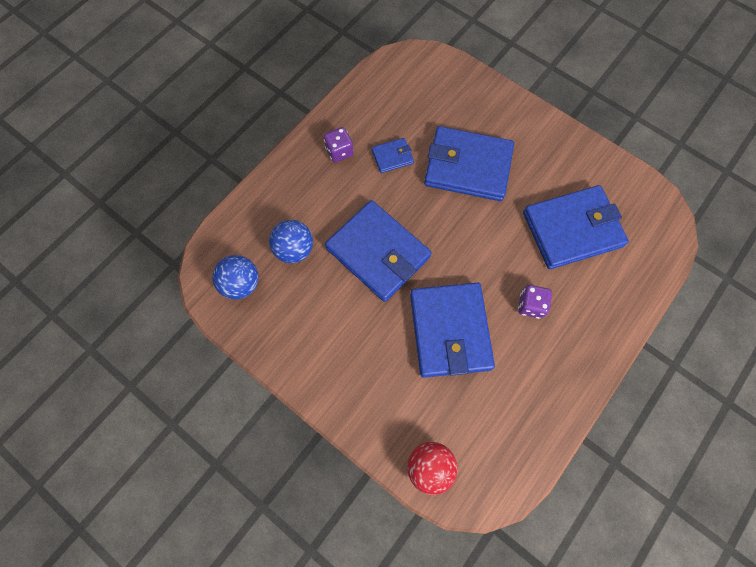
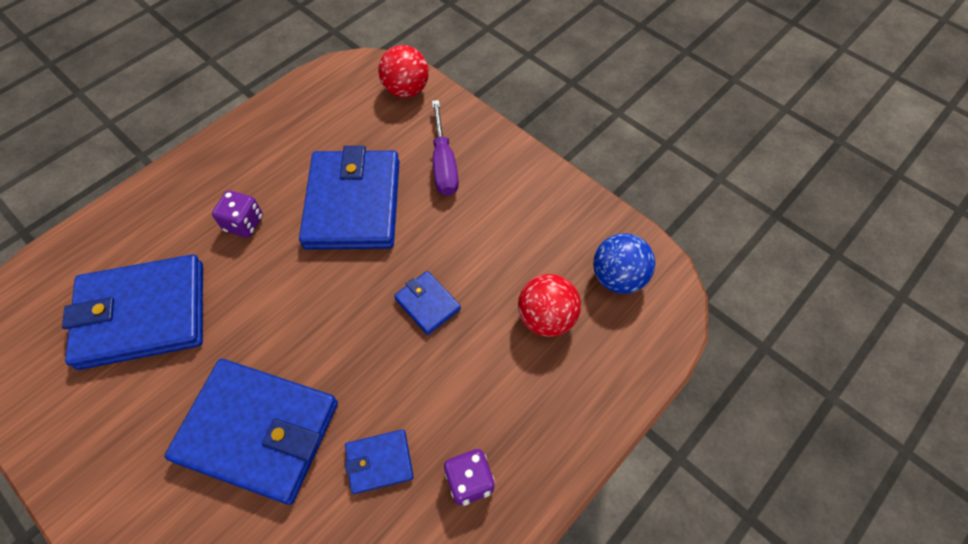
camera: 175 degrees left, 10 degrees down
blue ball [269,220,313,263] -> red ball [518,274,581,337]
blue wallet [325,200,431,302] -> blue wallet [394,271,461,335], size x0.45
none -> purple screwdriver [432,100,459,196]

